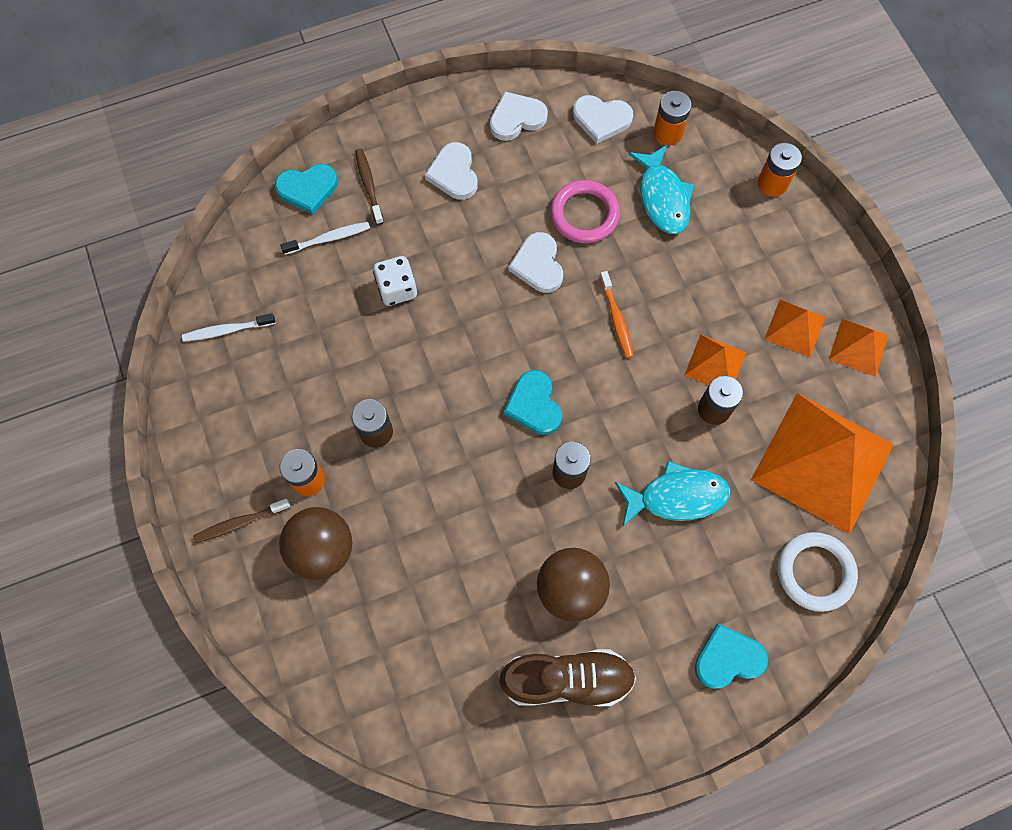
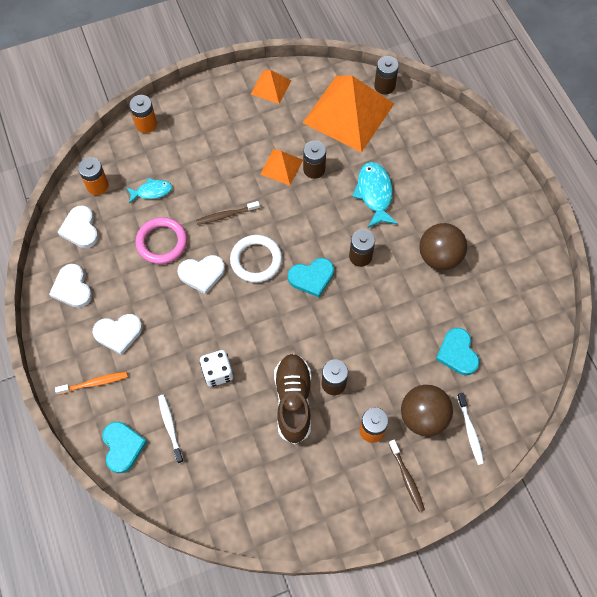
camera: 90 degrees left, 5 degrees down
white toothbrush [182,313,276,342] -> white toothbrush moved to [457,393,484,465]
brown toothbrush [355,149,384,225] -> brown toothbrush moved to [196,201,260,225]
brown shoe [499,649,636,707] -> brown shoe moved to [274,354,311,445]
white heart [573,95,633,144] -> white heart turned 150 degrees clockwise [57,206,98,248]
orange toothbrush [600,271,634,358] -> orange toothbrush moved to [55,372,128,395]
turquoise fish [628,145,694,234] -> turquoise fish [126,178,172,203], size x0.62
turquoise heart [694,623,768,689] -> turquoise heart moved to [435,328,480,375]
orange pyramid [764,300,825,357] -> none
white ring [778,532,858,612] -> white ring moved to [230,235,282,283]
none -> brown battery [374,56,399,95]

